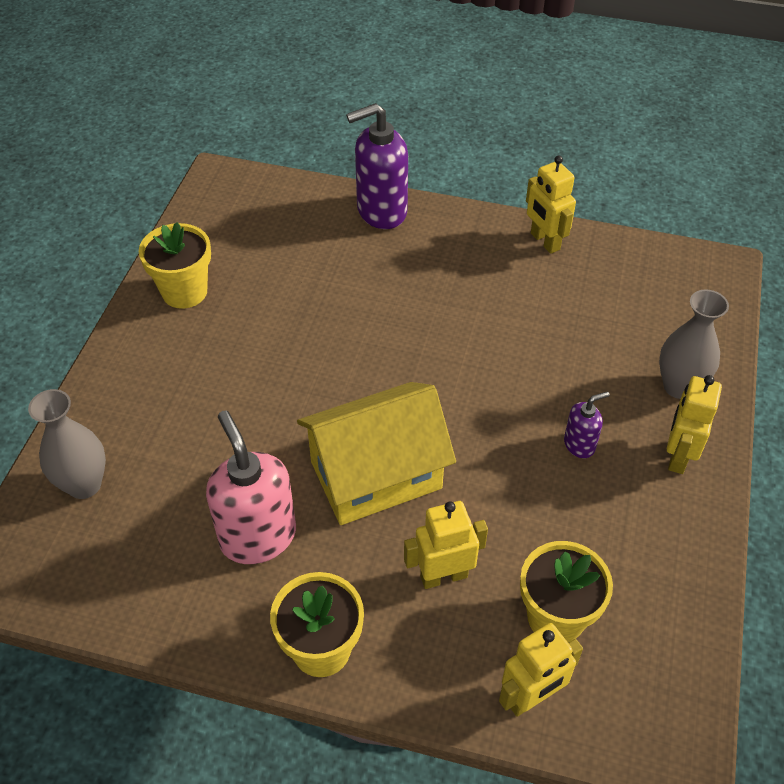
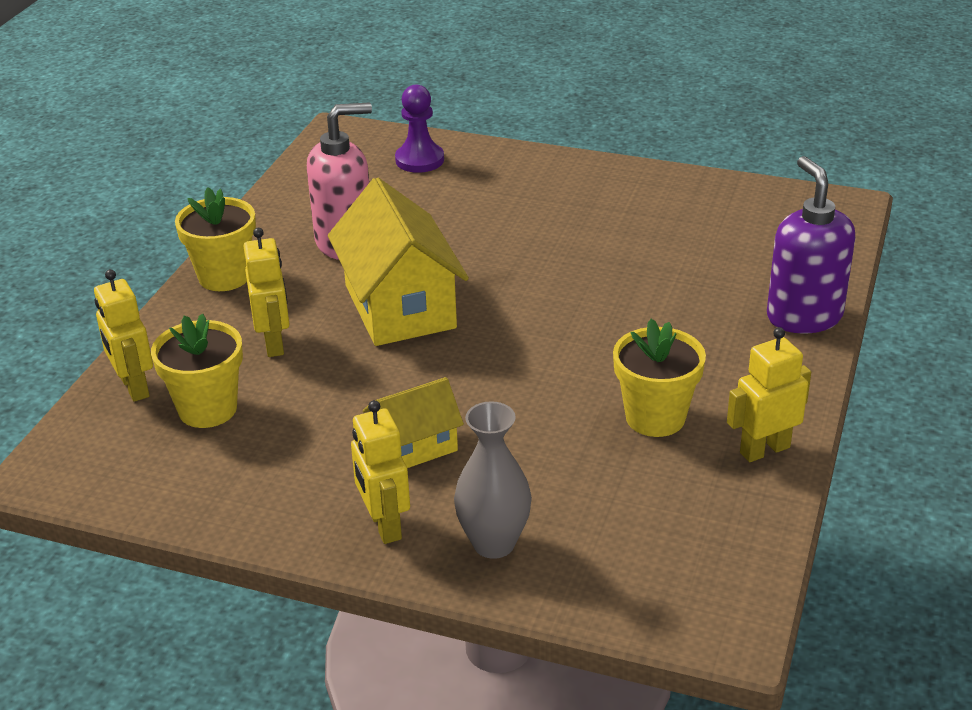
camera: 95 degrees right, 15 degrees down
grey vase [28,389,106,499] -> purple pawn [395,85,444,173]
yellow flower pot [139,222,211,309] -> yellow flower pot moved to [613,319,706,437]
purple soap dispenser [564,391,609,458] -> yellow house [363,377,464,468]
yellow robot [667,375,722,474] -> yellow robot turned 135 degrees counterclockwise [351,400,410,544]

